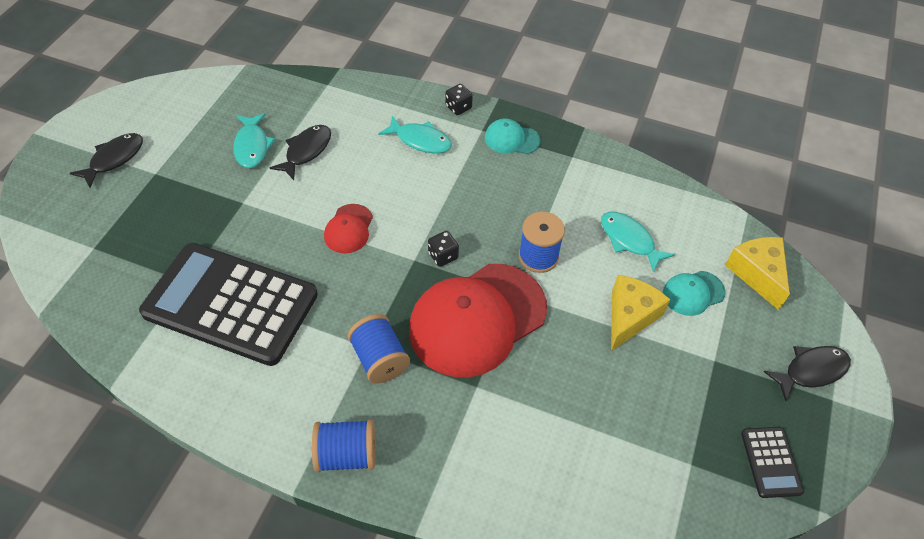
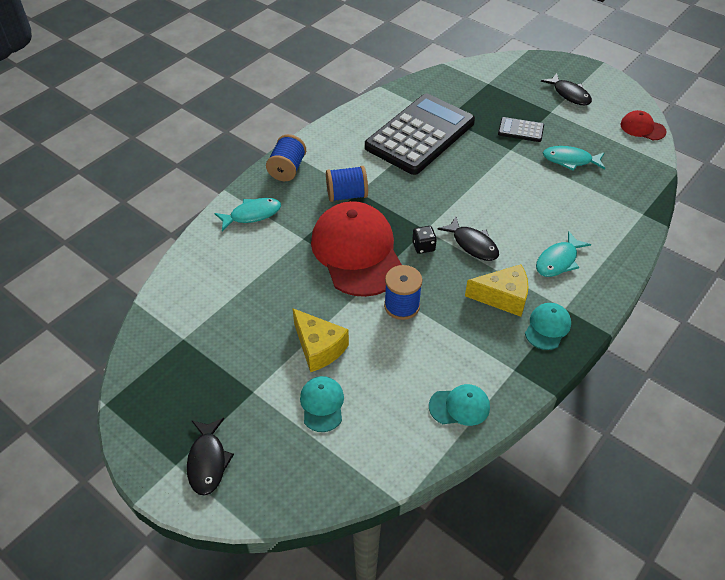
camera: 110 degrees right, 5 degrees down
black fish [270,125,331,180] -> black fish moved to [438,217,499,261]
red cap [324,204,373,253] -> red cap moved to [620,110,667,140]
black dice [445,84,473,115] -> none
turquoise fish [601,212,675,273] -> turquoise fish moved to [214,198,281,231]
yellow cheese [725,237,790,310] -> yellow cheese moved to [465,264,528,317]
black calculator [741,427,804,498] -> black calculator moved to [498,117,544,142]
none -> turquoise cap [429,384,490,426]

